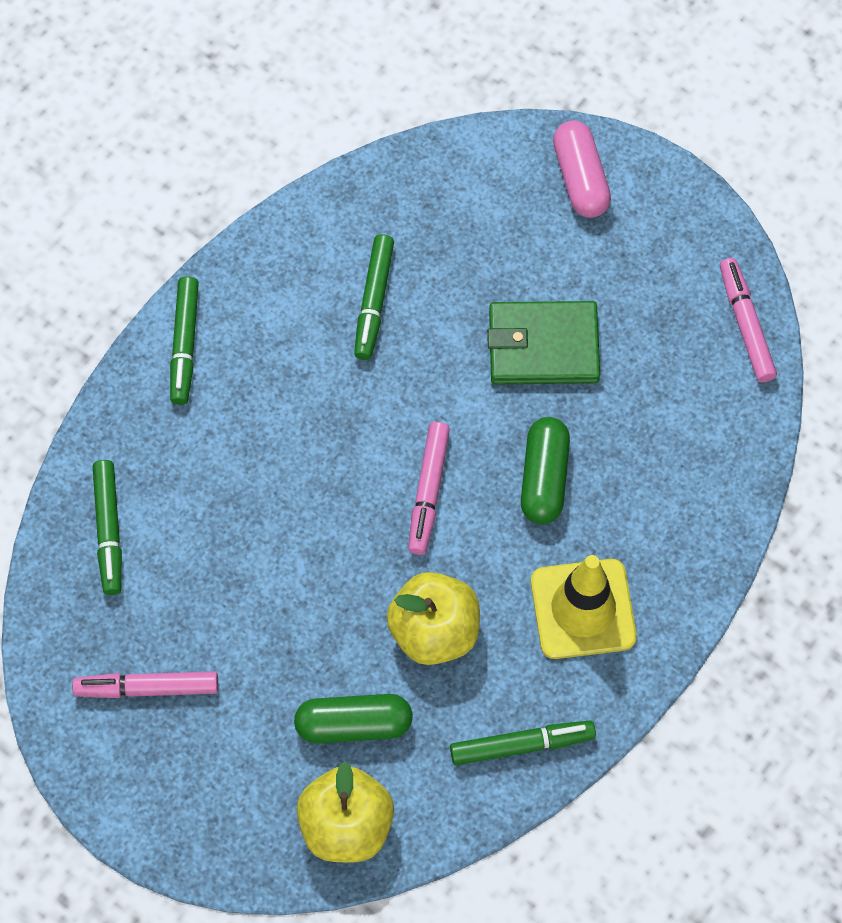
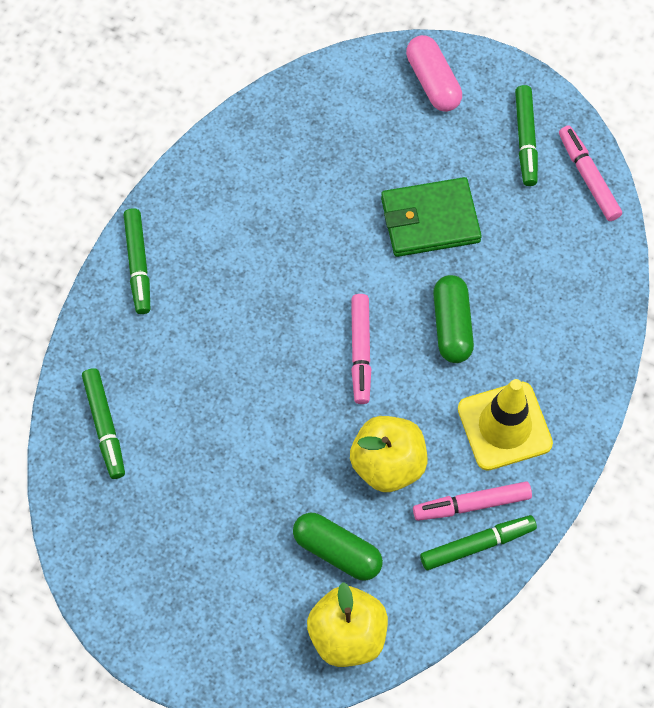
camera: 10 degrees left, 0 degrees up
pink marker [72,671,218,698] -> pink marker moved to [413,481,532,521]
green capsule [294,694,413,743] -> green capsule turned 45 degrees clockwise [293,513,383,581]
green marker [354,234,394,360] -> green marker moved to [515,85,538,186]

